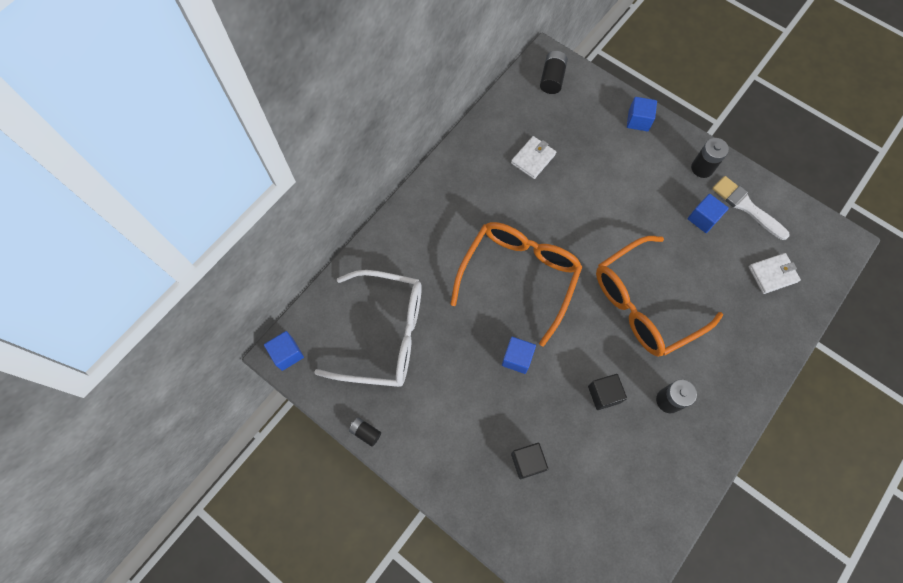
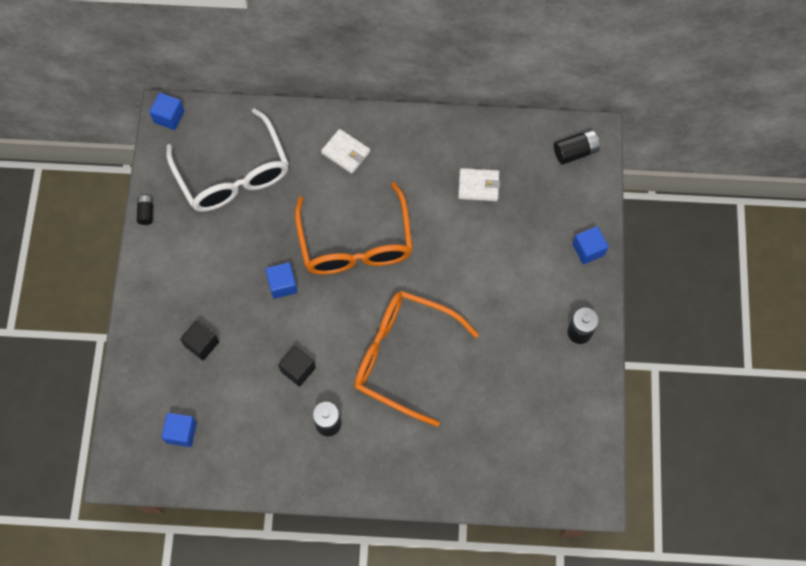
camera: 55 degrees right, 0 degrees up
orange glasses [450,222,582,347] -> orange glasses turned 90 degrees clockwise [295,182,413,275]
blue cube [688,194,729,233] -> blue cube moved to [161,413,197,447]
white brush [712,176,790,240] -> none
white wallet [749,253,801,294] -> white wallet moved to [321,129,370,174]

